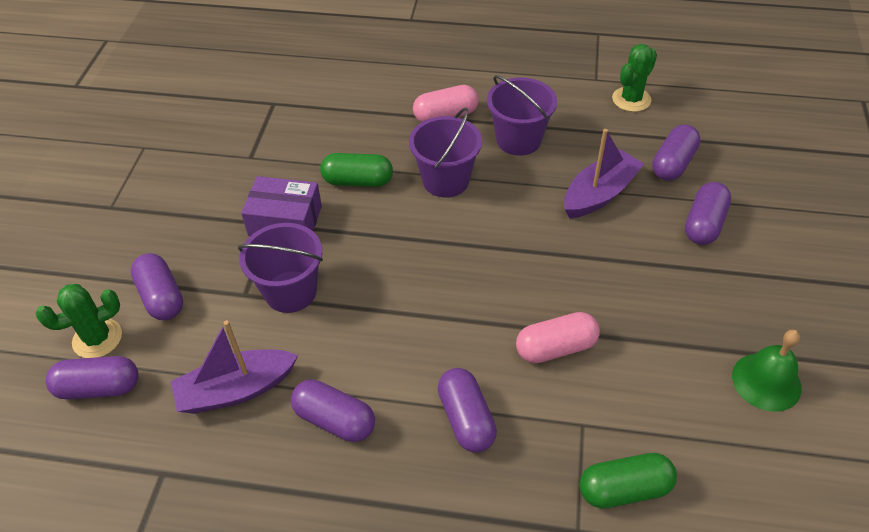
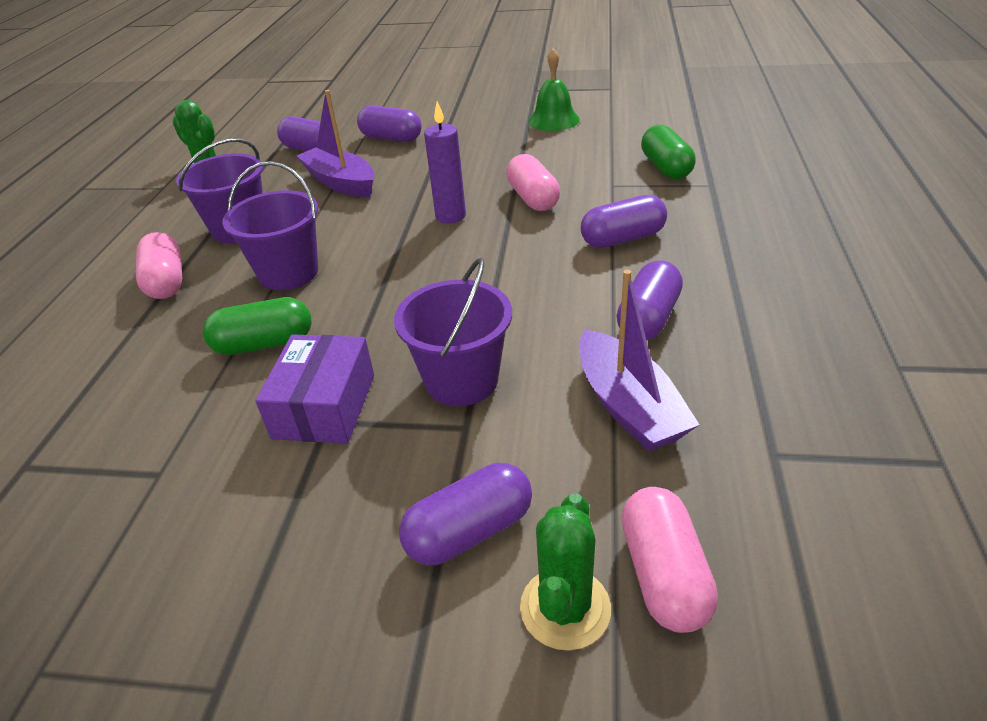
camera: 90 degrees left, 10 degrees down
green cactus [36,284,122,358] -> green cactus turned 45 degrees clockwise [520,493,611,651]
purple capsule [46,356,139,400] -> pink capsule [622,487,718,633]
green capsule [320,153,393,187] -> green capsule turned 75 degrees clockwise [203,297,312,355]
none -> purple candle [424,101,466,224]

